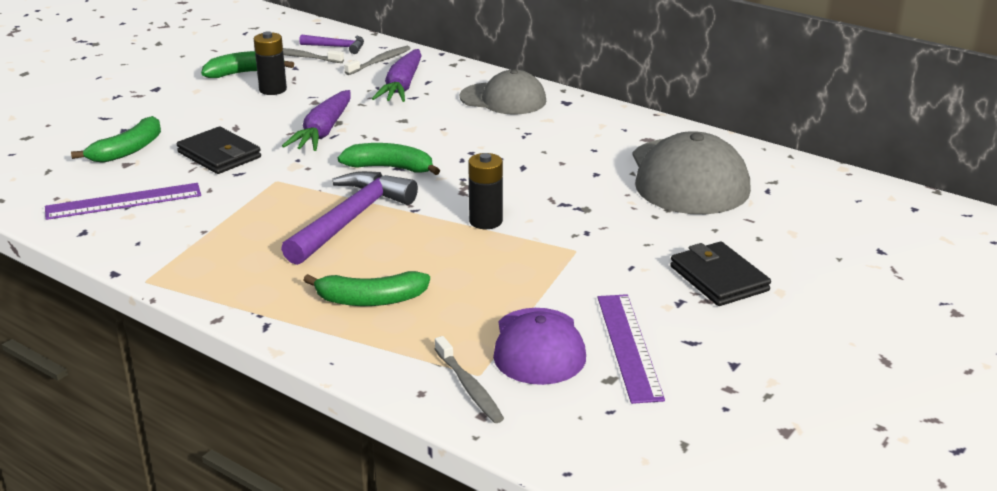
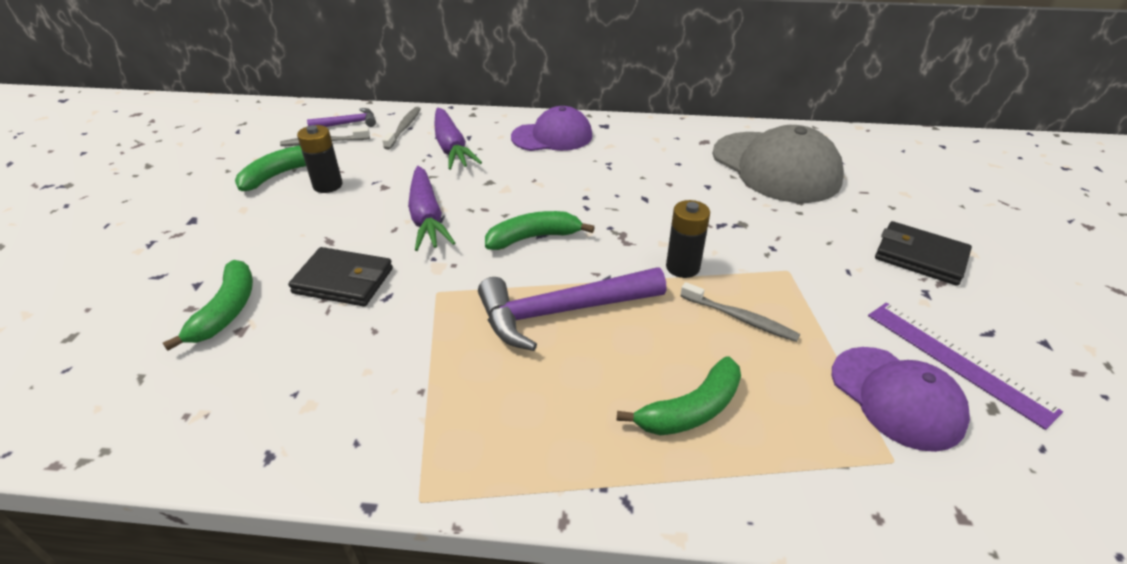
camera: 30 degrees left, 10 degrees up
purple ruler [45,183,201,220] -> none
purple hammer [281,171,418,265] -> purple hammer turned 105 degrees counterclockwise [478,267,666,351]
grey toothbrush [435,336,504,423] -> grey toothbrush moved to [680,282,800,342]
grey cap [460,70,546,115] -> purple cap [511,106,592,151]

